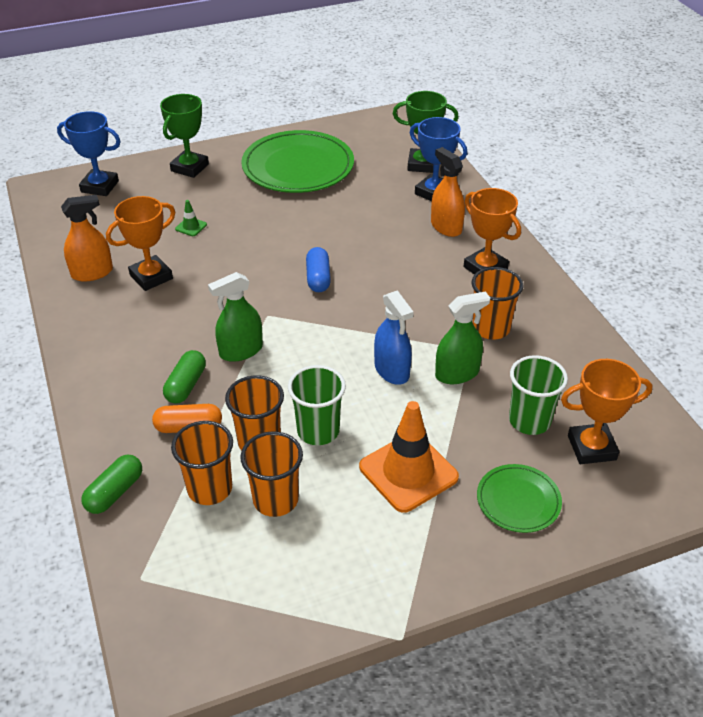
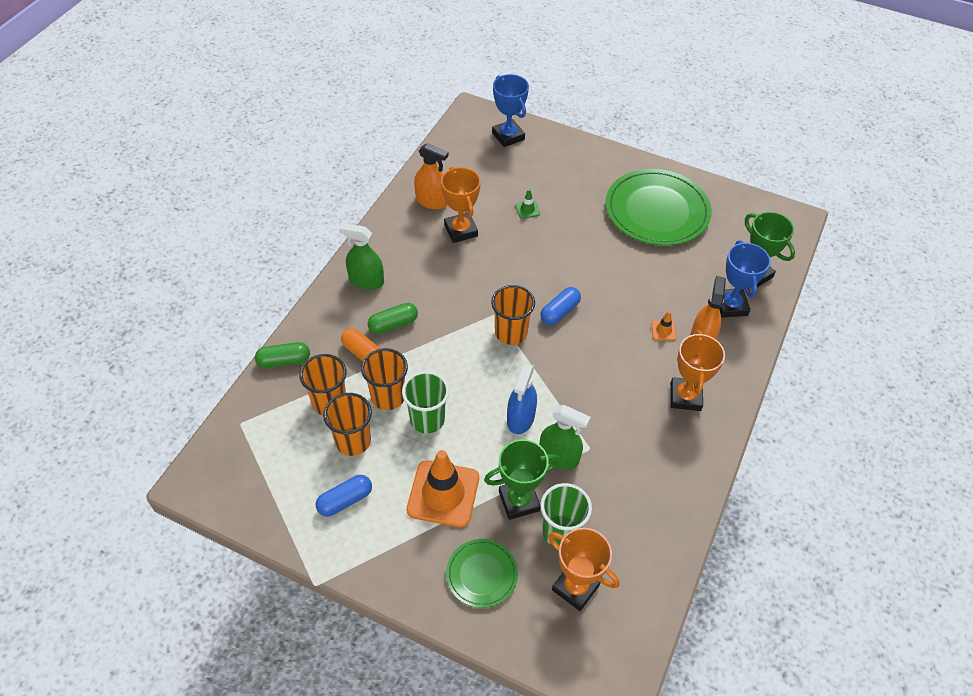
camera: 45 degrees right, 10 degrees up
orange trophy [106,196,175,291] -> orange trophy turned 60 degrees clockwise [441,167,481,243]
green trophy [160,94,209,178] -> green trophy moved to [484,439,561,520]
green spray bottle [208,272,263,362] -> green spray bottle moved to [339,223,384,290]
orange cup [472,267,523,340] -> orange cup moved to [491,285,535,345]
none -> blue capsule [316,475,372,517]
none -> orange traffic cone [651,311,677,341]

